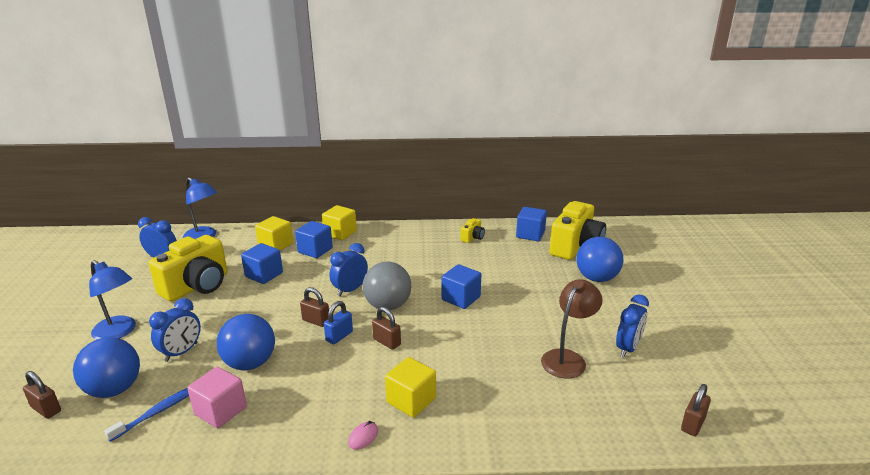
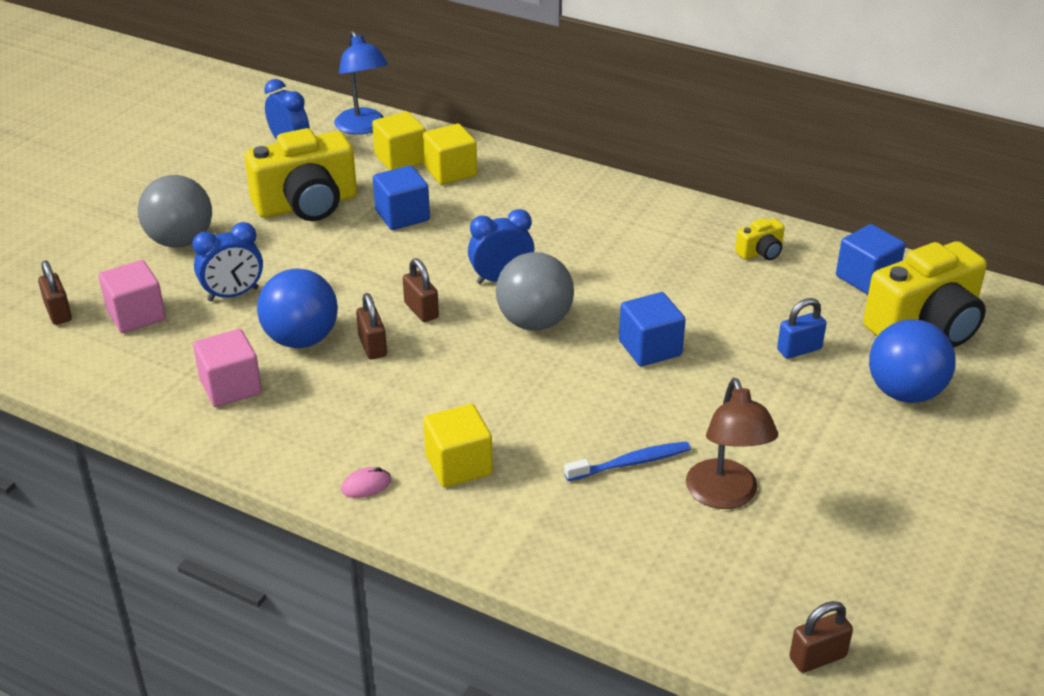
camera: 30 degrees right, 10 degrees up
blue ball [73,337,140,398] -> pink cube [99,260,166,333]
blue lamp [89,260,136,340] -> grey ball [138,175,212,248]
blue toothbrush [104,388,189,442] -> blue toothbrush moved to [564,441,691,481]
blue cube [295,221,333,258] -> none
yellow cube [322,205,357,240] -> yellow cube moved to [372,111,425,170]
blue padlock [324,301,353,344] -> blue padlock moved to [777,298,827,359]
brown padlock [372,307,401,350] -> brown padlock moved to [356,293,387,359]
brown lamp [541,279,603,379] -> brown lamp turned 105 degrees clockwise [686,378,778,509]
blue clock [616,294,649,358] -> none

